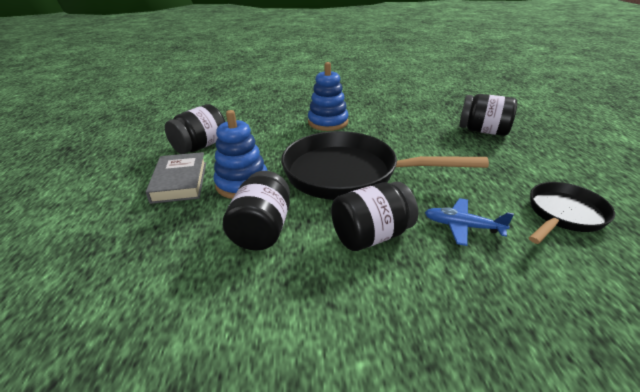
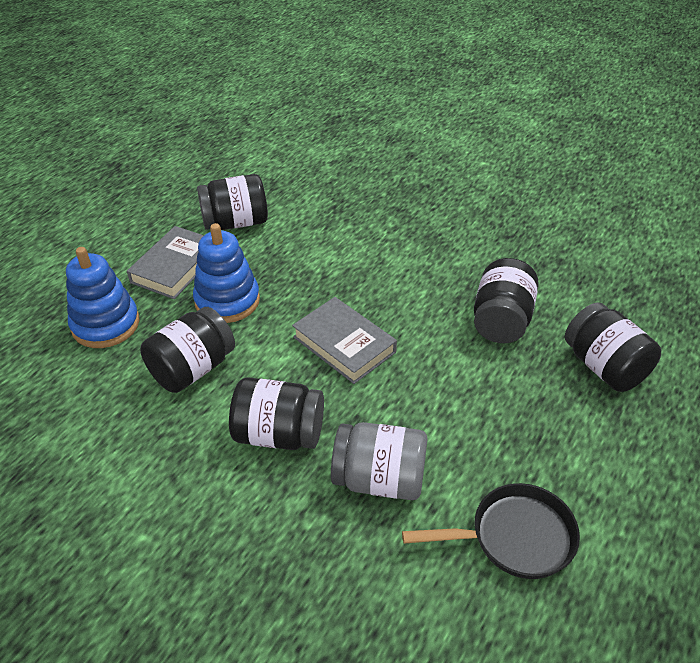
camera: 35 degrees right, 10 degrees up
black pan [281,131,489,200] -> grey book [292,297,397,384]
blue stacking toy [308,62,348,131] -> blue stacking toy moved to [66,247,139,348]
blue plane [425,198,514,246] -> grey jar [331,422,427,500]
none -> black jar [474,258,539,343]

